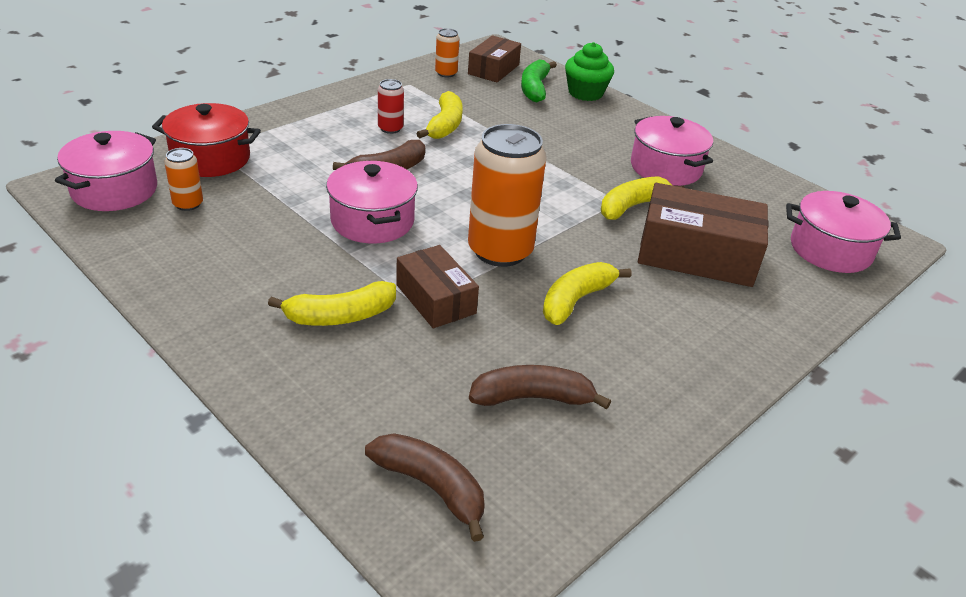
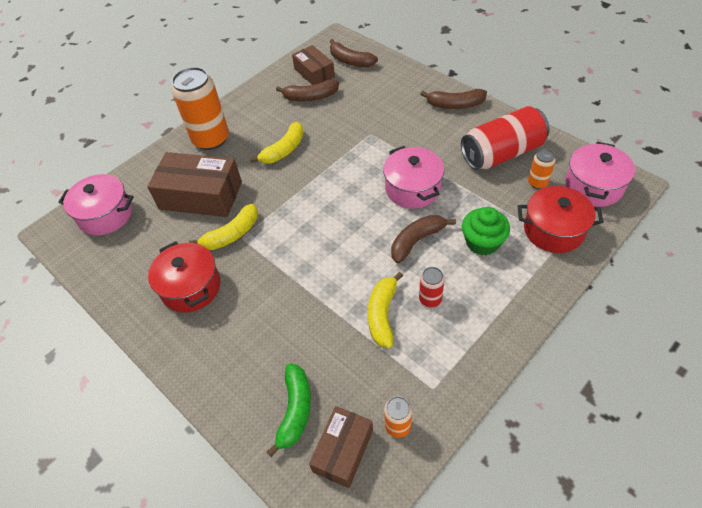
camera: 175 degrees left, 15 degrees up
yellow banana [268,281,396,326] -> none
brown box [396,245,479,328] -> brown box moved to [292,45,335,85]
orange can [468,124,547,267] -> orange can moved to [171,67,229,150]
green cupcake [565,42,614,101] -> green cupcake moved to [462,207,510,255]
pink pot [631,116,713,186] -> red pot [148,241,221,313]
none -> brown banana [420,89,487,109]
none -> red can [461,106,550,170]

